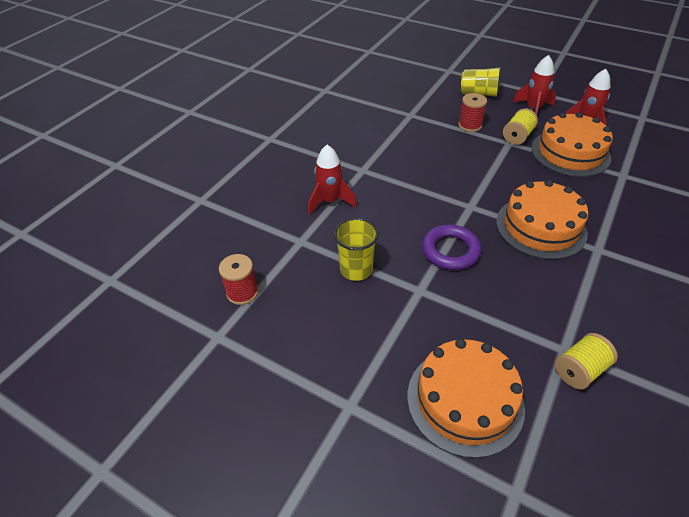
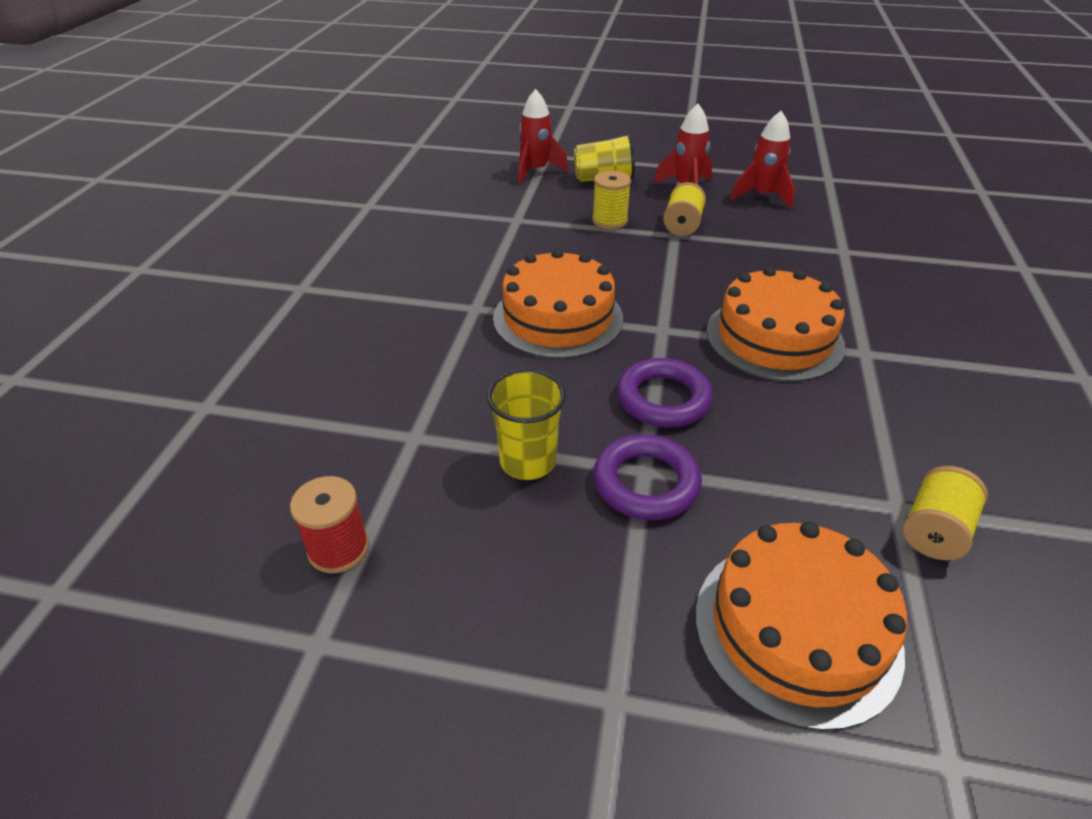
camera: 20 degrees left, 5 degrees down
red rocket [308,145,357,215] -> red rocket moved to [518,89,569,184]
red spool [458,93,487,132] -> yellow spool [592,171,631,229]
orange cake [531,112,613,177] -> orange cake moved to [493,249,623,359]
none -> purple ring [593,434,702,520]

